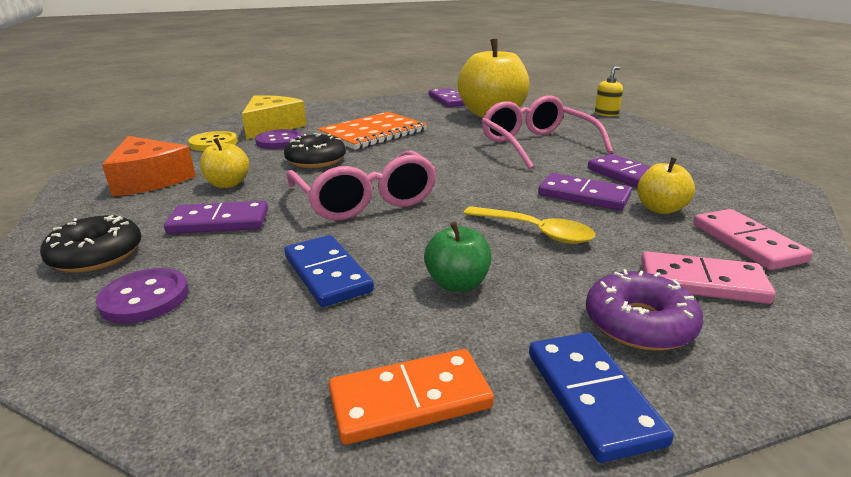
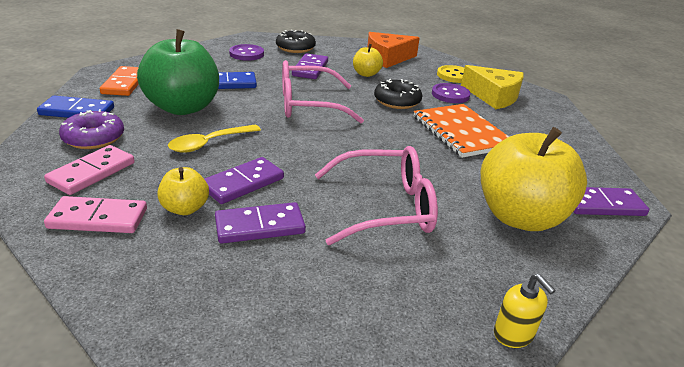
camera: 105 degrees right, 5 degrees up
green apple [424,222,492,292] -> green apple [137,29,219,115], size x2.11

